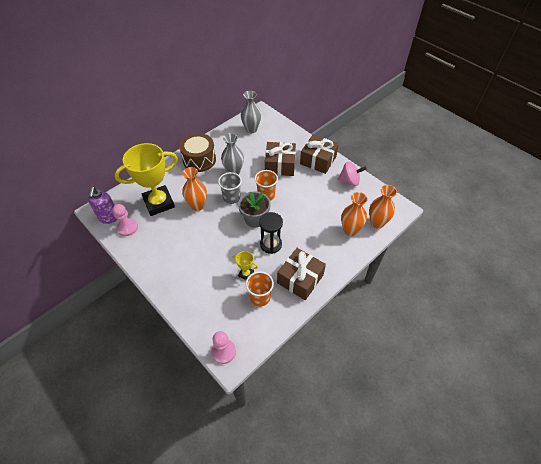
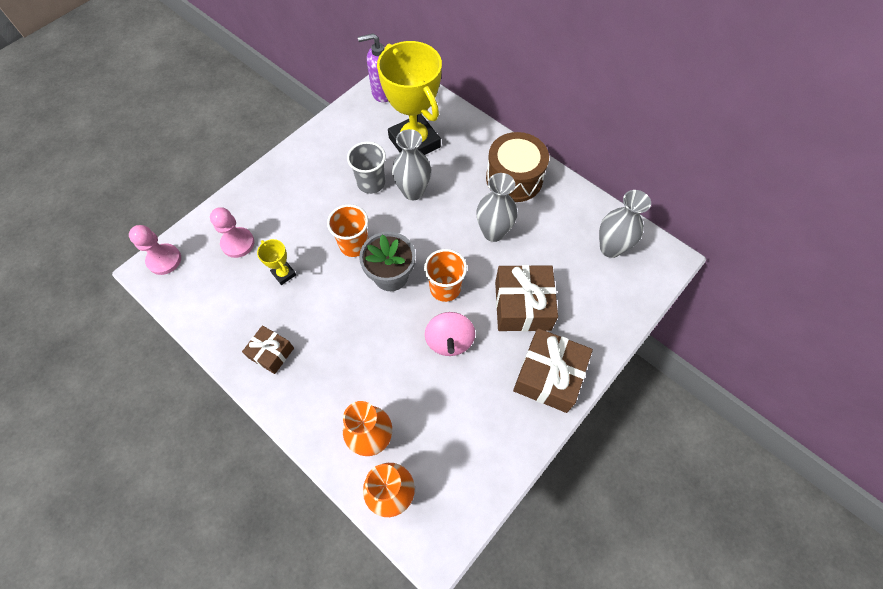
camera: 85 degrees right, 10 degrees up
pink pawn [113,204,138,236] -> pink pawn moved to [210,207,255,258]
orange vase [182,167,207,211] -> grey vase [392,129,431,200]
grey cup [218,172,242,204] -> grey cup moved to [347,142,386,194]
yellow trophy [232,251,258,280] -> yellow trophy turned 60 degrees counterclockwise [257,239,296,285]
orange cup [246,271,274,307] -> orange cup moved to [327,204,368,257]
black hourglass [259,212,283,254] -> none
brown gift [277,248,326,300] -> brown gift [242,325,294,374], size x0.58
pink spinning top [337,162,367,186] -> pink spinning top moved to [425,312,475,356]

